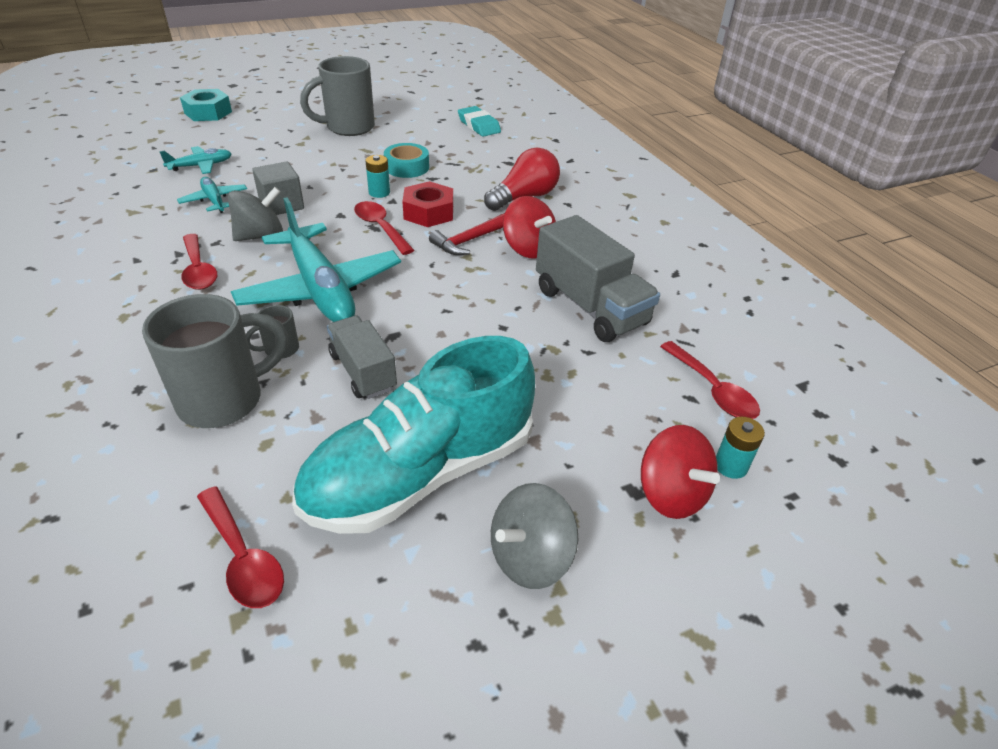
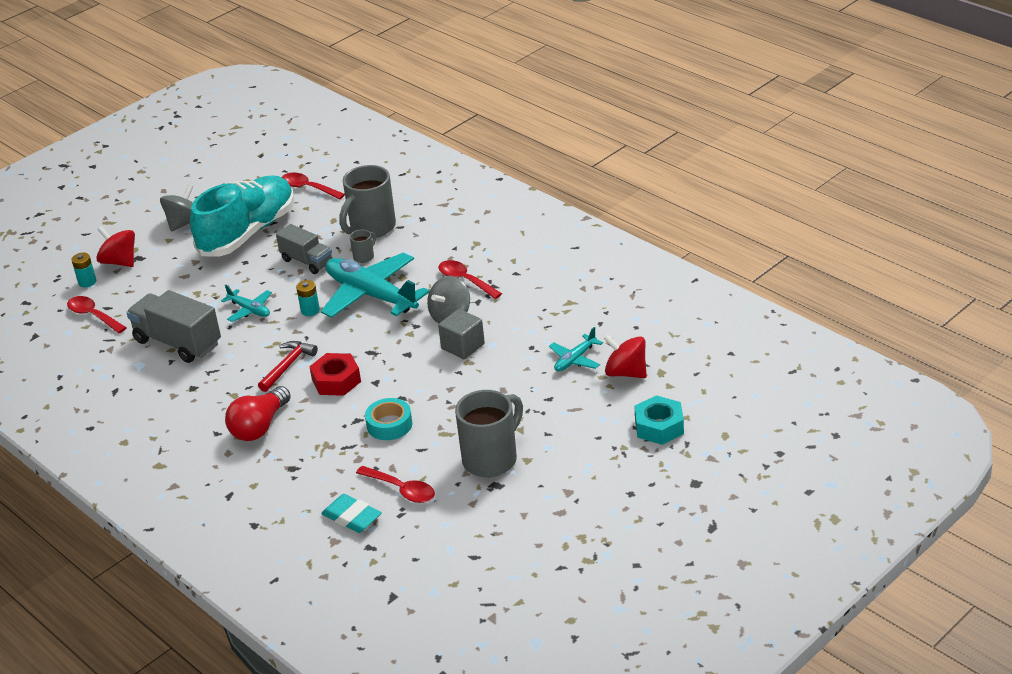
camera: 165 degrees right, 5 degrees down
turquoise plane [177,177,247,213] -> turquoise plane moved to [221,285,272,322]
red spoon [354,201,414,255] -> red spoon moved to [356,466,435,503]
turquoise battery [365,155,390,198] -> turquoise battery moved to [296,280,320,316]
red spinning top [503,196,556,258] -> red spinning top moved to [603,334,647,378]

